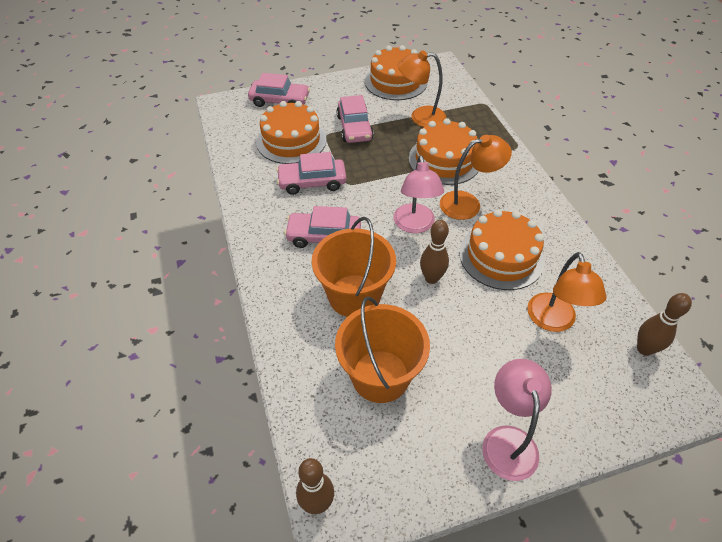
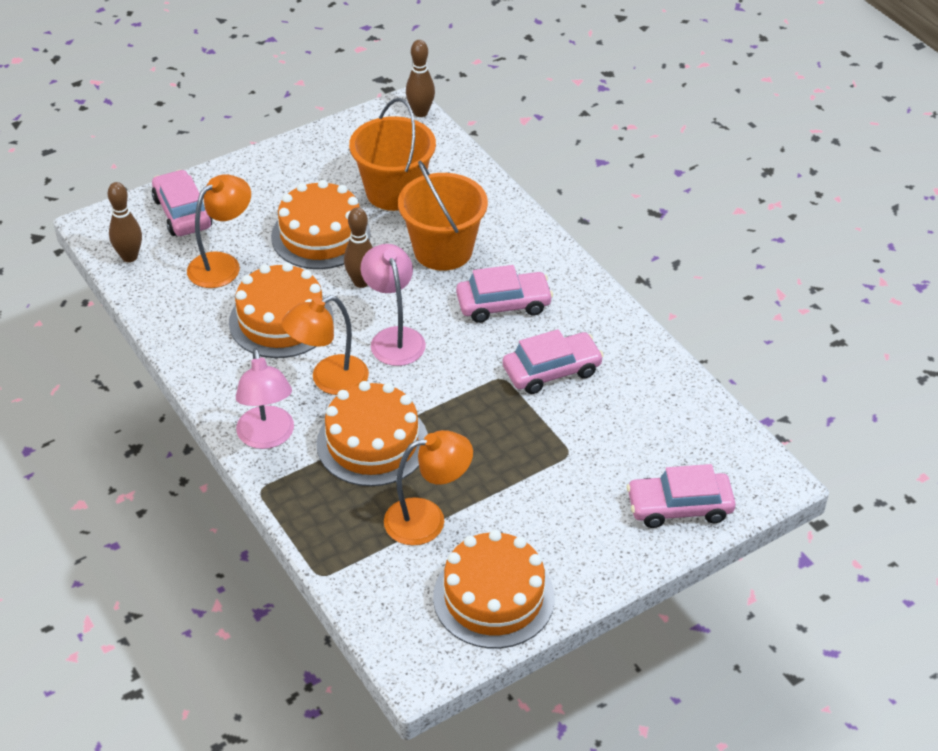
camera: 165 degrees right, 5 degrees down
orange cake [256,101,327,164] -> orange cake moved to [271,180,371,269]
pink car [337,95,374,143] -> pink car moved to [152,169,212,236]
pink lamp [482,359,552,481] -> pink lamp moved to [236,349,294,449]
orange lamp [527,252,607,332] -> orange lamp turned 60 degrees clockwise [187,174,251,288]

